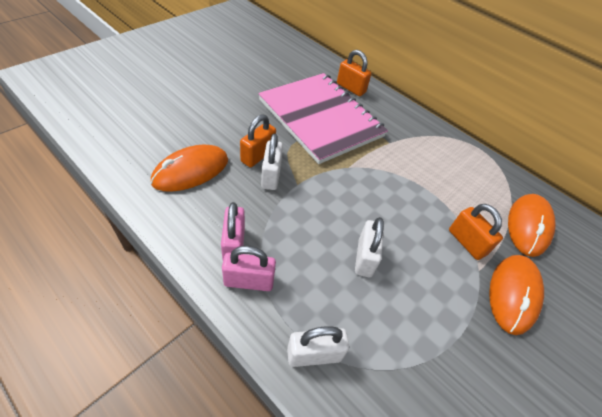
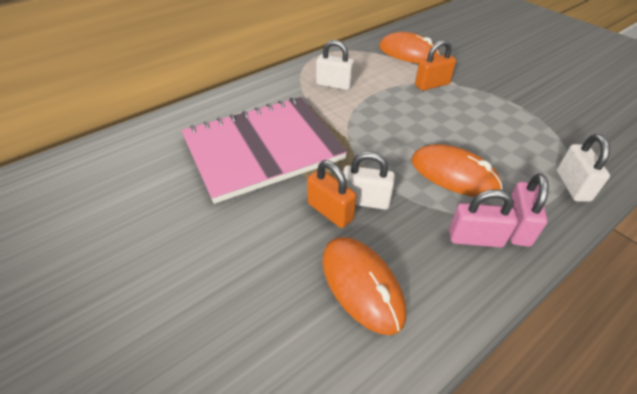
camera: 75 degrees left, 5 degrees down
orange padlock [337,50,371,96] -> none
white padlock [355,217,384,278] -> white padlock moved to [316,40,354,90]
orange mouse [489,255,544,335] -> orange mouse moved to [411,144,503,197]

